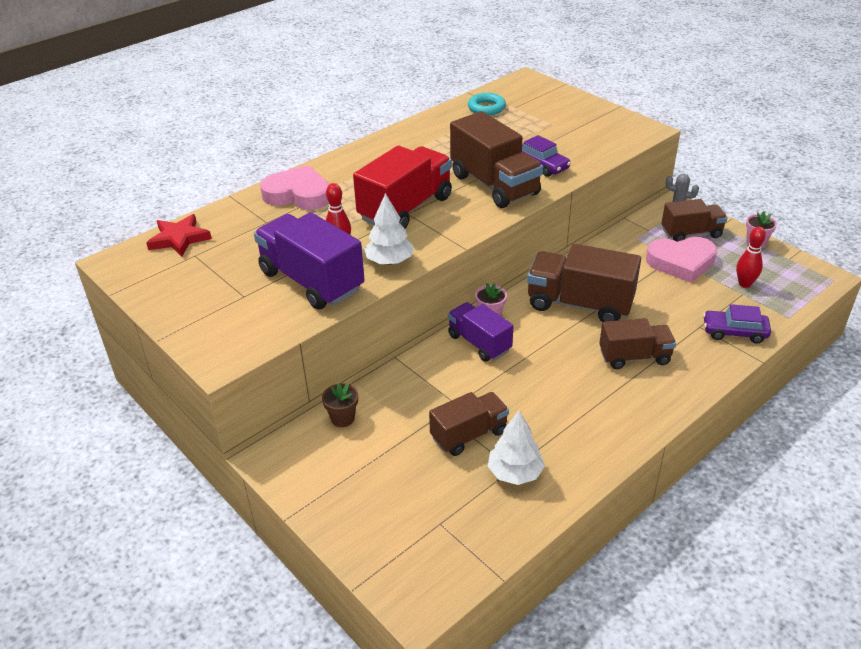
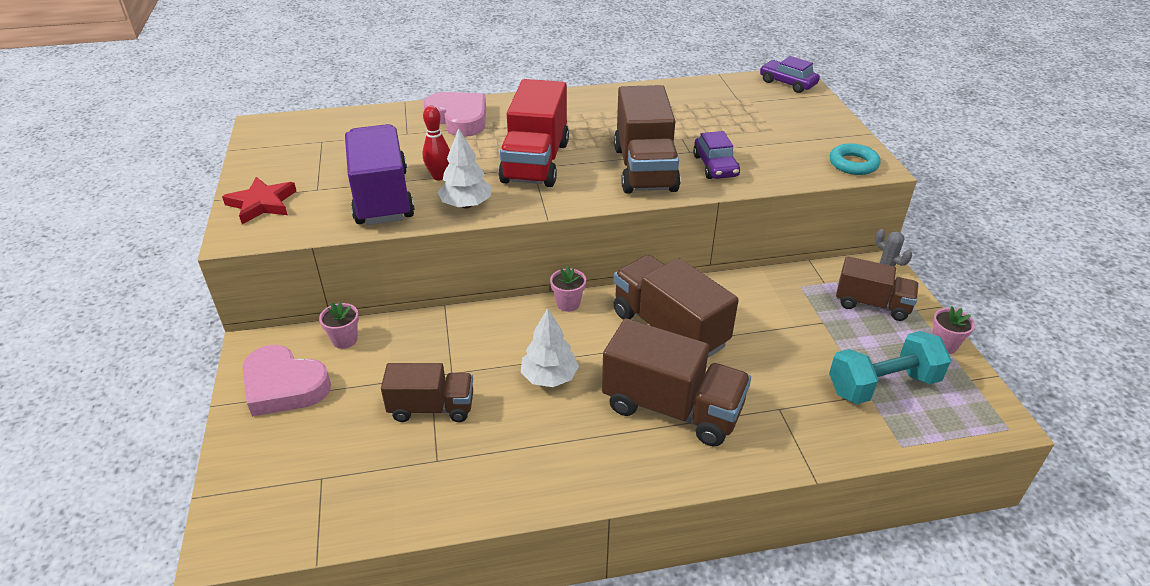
camera: 30 degrees right, 0 degrees up
red star [146,214,212,257] -> red star moved to [222,177,296,224]
brown flower pot [322,383,358,427] -> pink flower pot [319,302,359,349]
red truck [353,146,452,229] -> red truck turned 120 degrees clockwise [499,79,569,187]
purple truck [448,302,513,362] -> none
turquoise ring [468,93,506,115] -> turquoise ring moved to [830,143,881,175]
white tree [488,410,545,485] -> white tree moved to [521,308,579,387]
brown truck [599,318,676,369] -> brown truck [602,318,751,446], size x1.60
pink heart [646,237,717,283] -> pink heart moved to [243,345,331,417]
purple car [703,304,771,344] -> purple car moved to [760,56,820,93]
red bowling pin [736,227,766,288] -> turquoise dumbbell [829,331,951,404]

